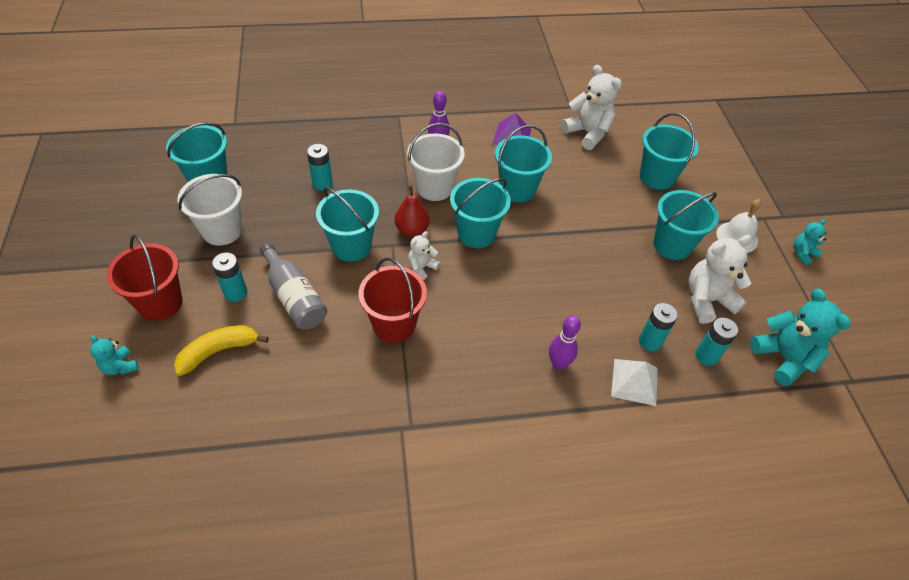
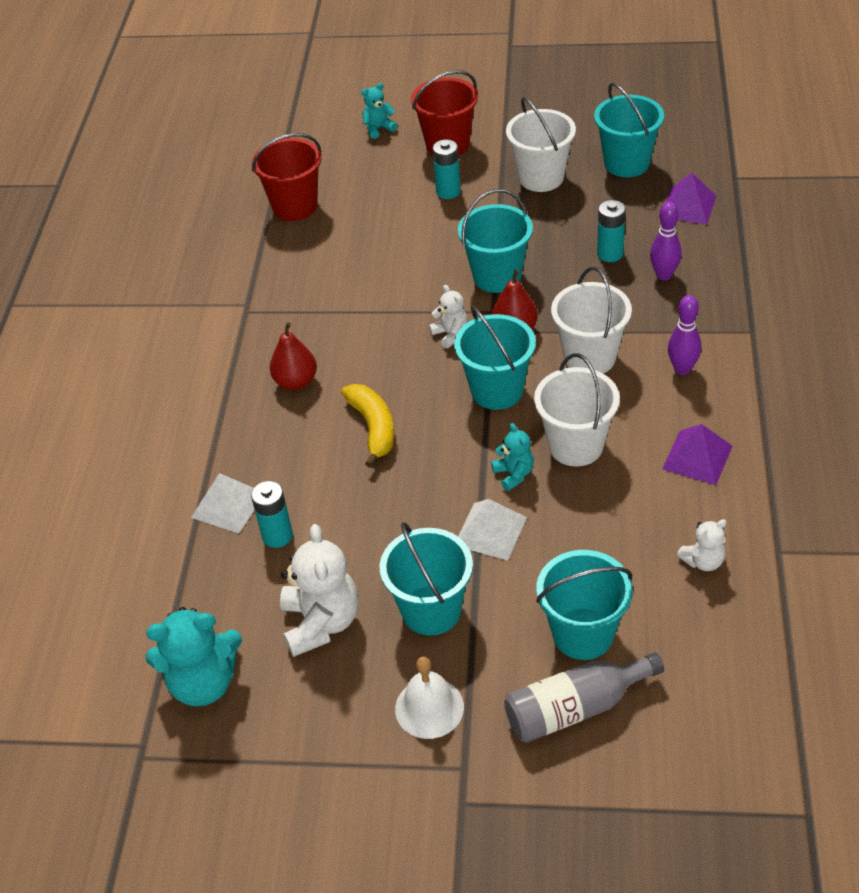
camera: 110 degrees right, 5 degrees down
yellow banana [174,325,269,376] -> yellow banana moved to [341,384,394,468]
grey bottle [260,243,327,329] -> grey bottle moved to [504,652,664,743]
red bucket [359,257,427,343] -> red bucket moved to [252,133,322,221]
turquoise bucket [495,125,552,203] -> white bucket [534,353,620,467]
purple bowling pin [549,315,581,370] -> purple bowling pin moved to [650,202,682,281]
white teddy bear [561,65,622,150] -> white teddy bear [677,519,727,571], size x0.53
turquoise battery [695,318,738,366] -> none
turquoise teddy bear [793,219,826,265] -> turquoise teddy bear moved to [491,423,534,491]
none -> red pear [270,322,317,390]
none -> white pyramid [458,499,527,561]
none -> purple pyramid [666,172,716,225]

